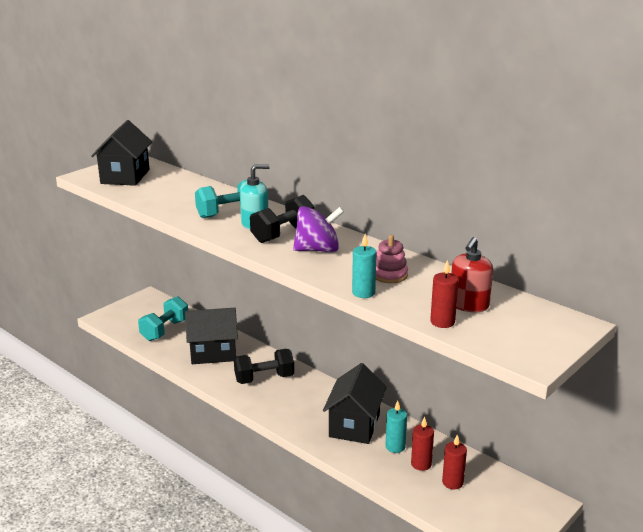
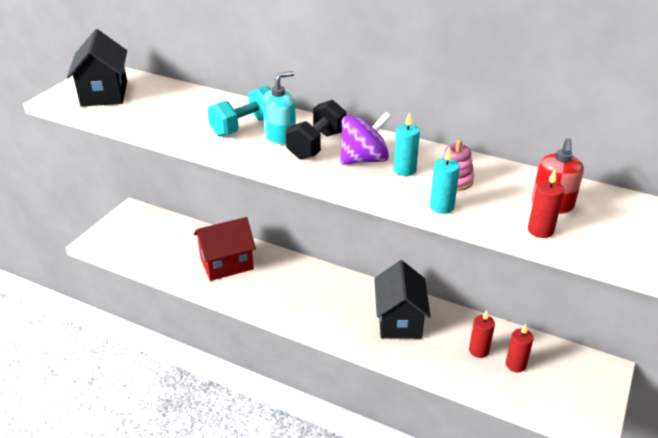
camera: 15 degrees left, 10 degrees up
turquoise dumbbell [138,296,188,341] -> none
black house [185,308,238,364] -> red house [194,217,256,281]
black dumbbell [234,349,294,384] -> none
turquoise candle [385,400,407,453] -> turquoise candle moved to [394,112,420,176]

